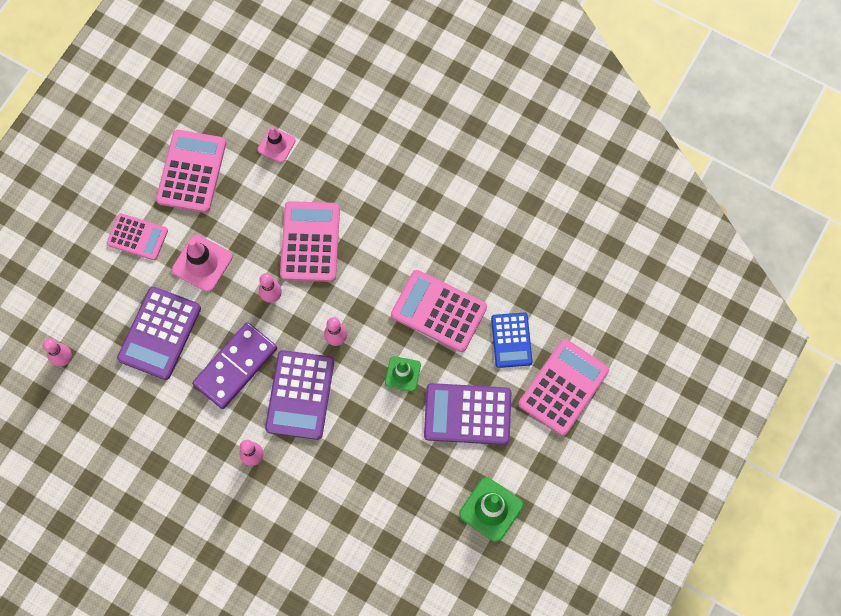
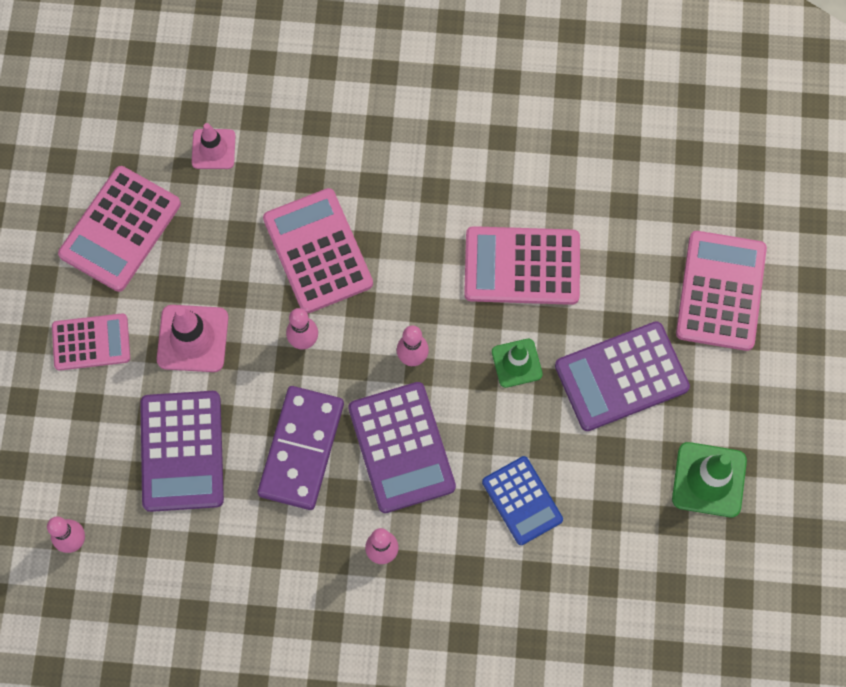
camera: 25 degrees left, 0 degrees up
pink calculator [156,130,226,213] -> pink calculator turned 135 degrees counterclockwise [58,166,181,292]
blue calculator [491,313,533,368] -> blue calculator moved to [482,456,563,545]

